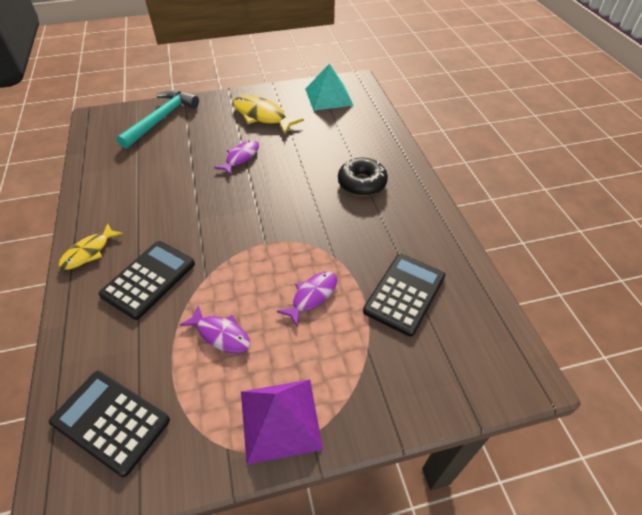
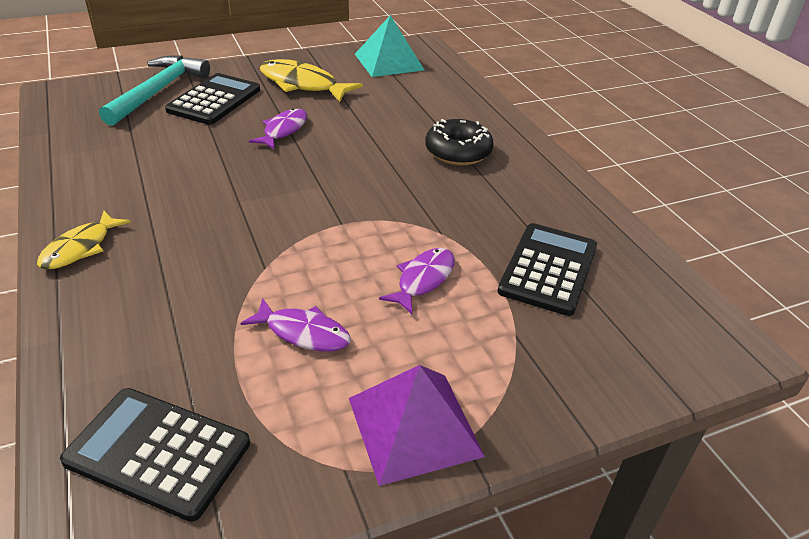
camera: 10 degrees left, 10 degrees down
black calculator [99,241,195,320] -> black calculator moved to [165,73,260,125]

